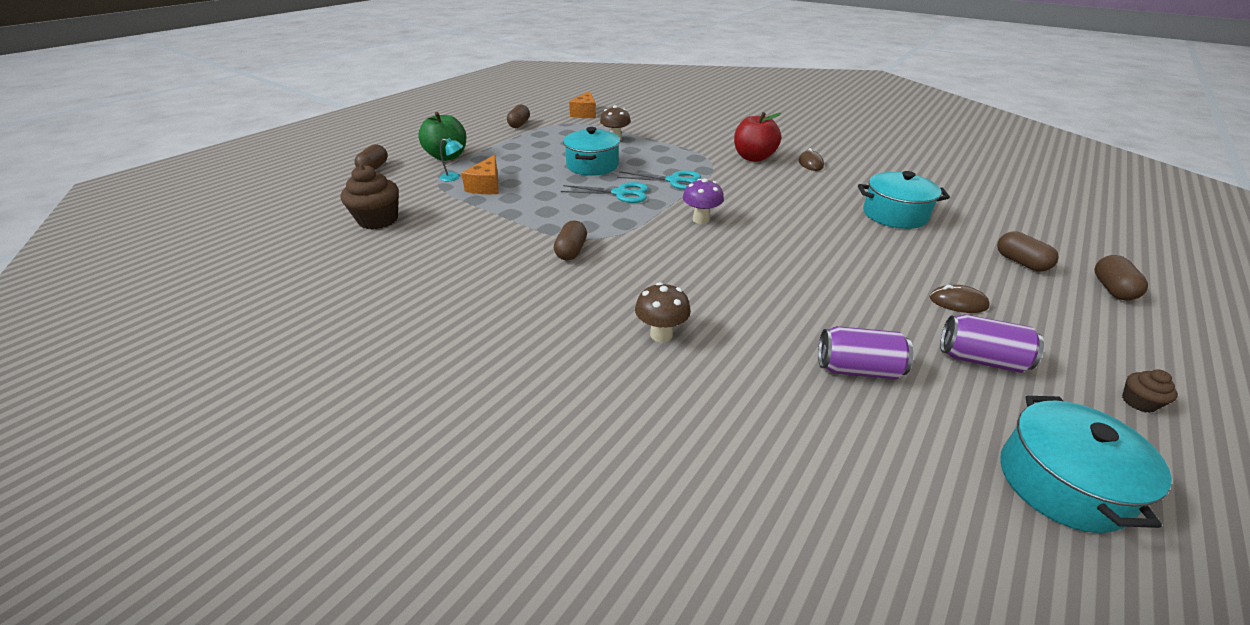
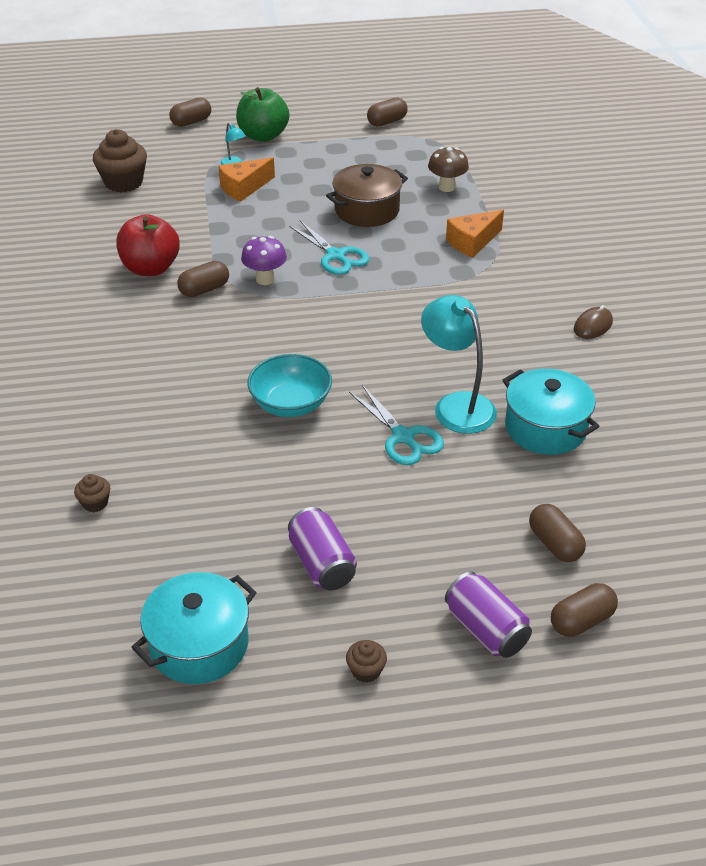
camera: 45 degrees right, 5 degrees up
turquoise pot [563,127,620,176] -> brown pot [326,164,408,227]
orange cheese [569,91,596,118] -> orange cheese moved to [446,210,504,258]
turquoise scissors [617,171,701,190] -> turquoise scissors moved to [349,385,444,465]
brown mushroom [635,282,691,342] -> none
purple mushroom [683,178,724,224] -> purple mushroom moved to [241,236,287,285]
red apple [734,112,782,162] -> red apple moved to [116,214,180,276]
purple can [818,326,913,379] -> purple can moved to [445,571,532,658]
brown mouse [929,285,990,313] -> none
brown capsule [997,231,1059,272] -> brown capsule turned 45 degrees counterclockwise [529,504,586,562]
none -> brown cupcake [74,474,110,512]
none -> turquoise bowl [248,354,332,417]
none -> turquoise lamp [421,295,497,434]

